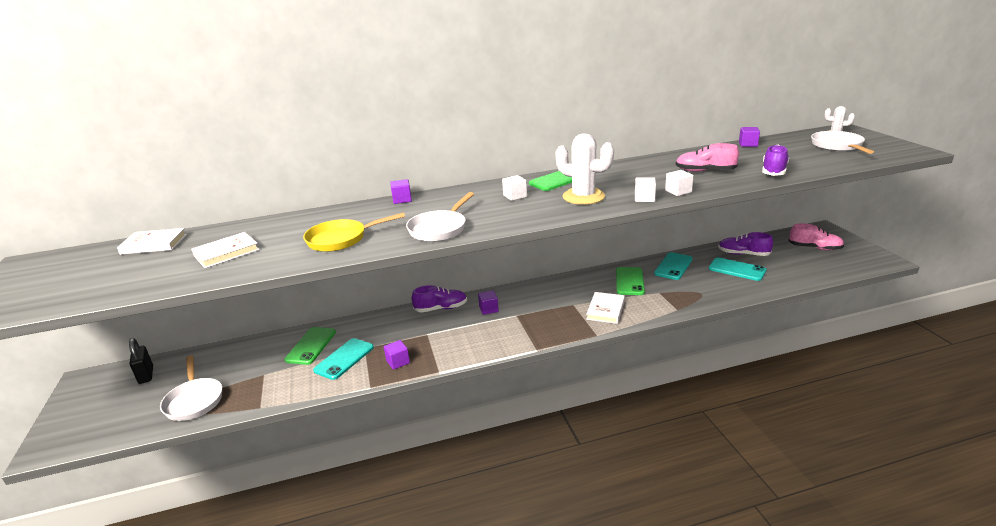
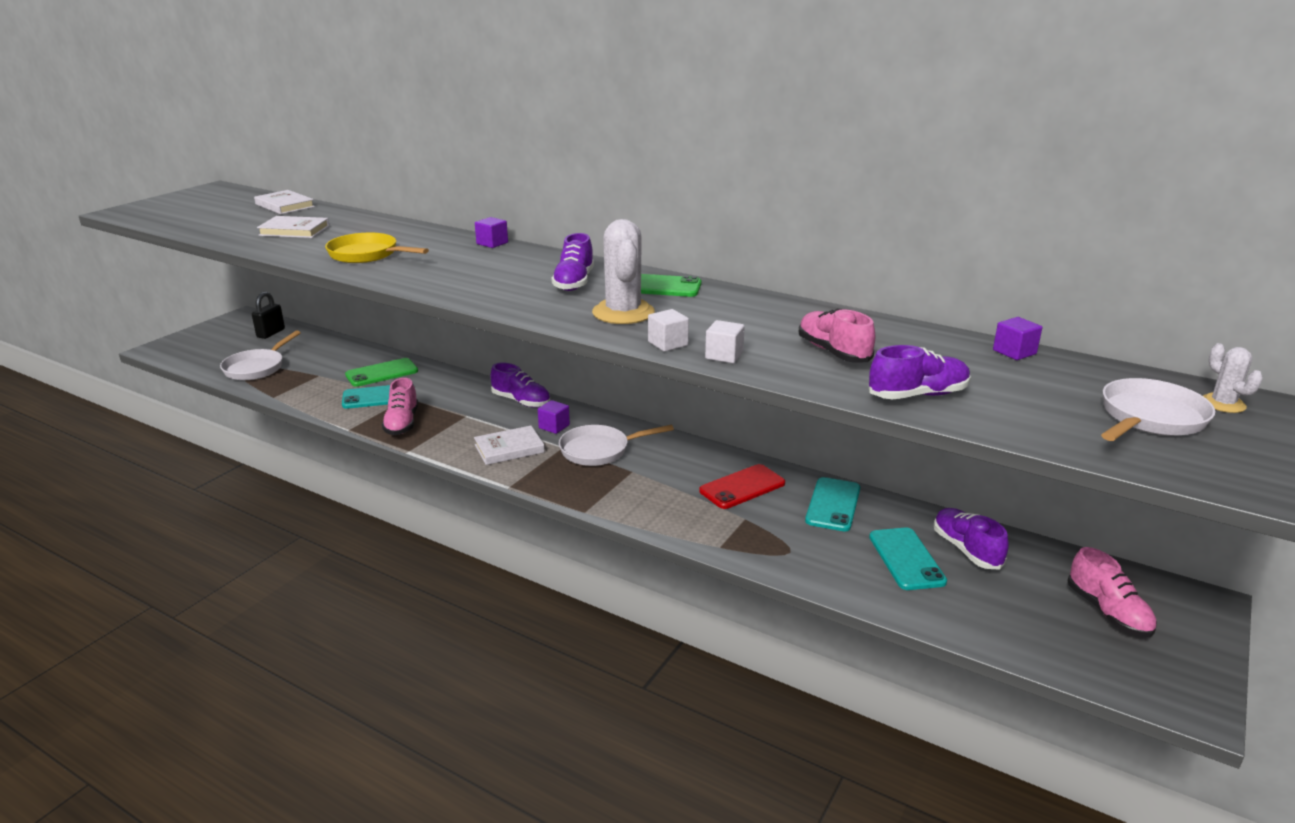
camera: 45 degrees right, 0 degrees up
purple cube [384,340,410,370] -> pink shoe [382,378,418,435]
white pan [406,192,474,242] -> white pan moved to [559,425,674,466]
white cube [502,175,527,201] -> purple shoe [551,233,594,291]
white book [586,292,625,324] -> white book moved to [474,426,545,465]
green phone [616,267,645,295] -> red phone [699,464,785,509]
turquoise phone [654,252,692,280] -> turquoise phone turned 60 degrees counterclockwise [805,477,860,531]

